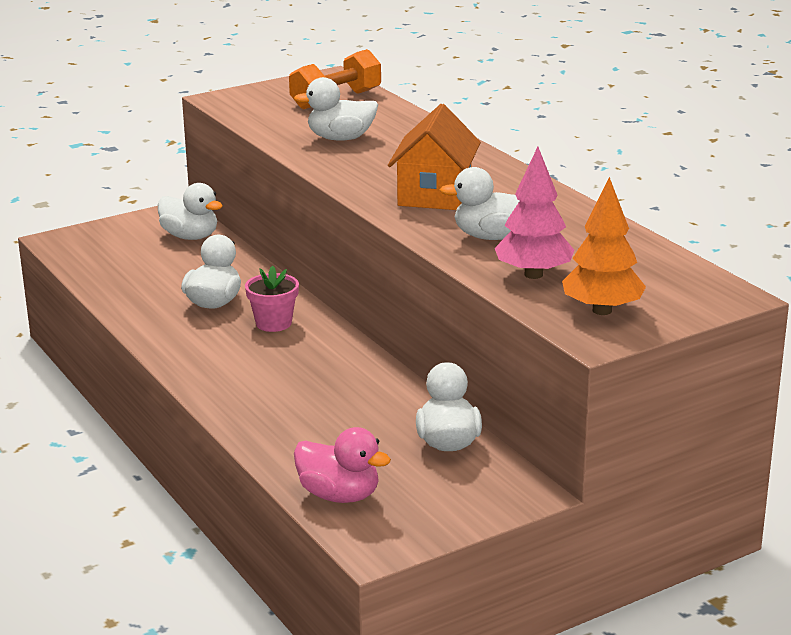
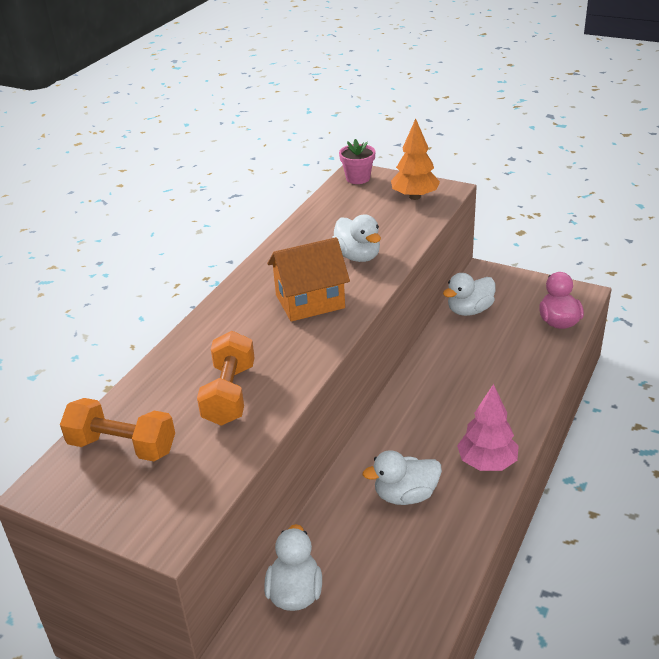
camera: 120 degrees left, 10 degrees up
pink flower pot [245,265,299,332] -> pink flower pot moved to [339,139,375,184]
white duck [294,77,378,141] -> orange dumbbell [197,331,255,426]
pink tree [495,147,574,279] -> pink tree moved to [457,384,519,471]

